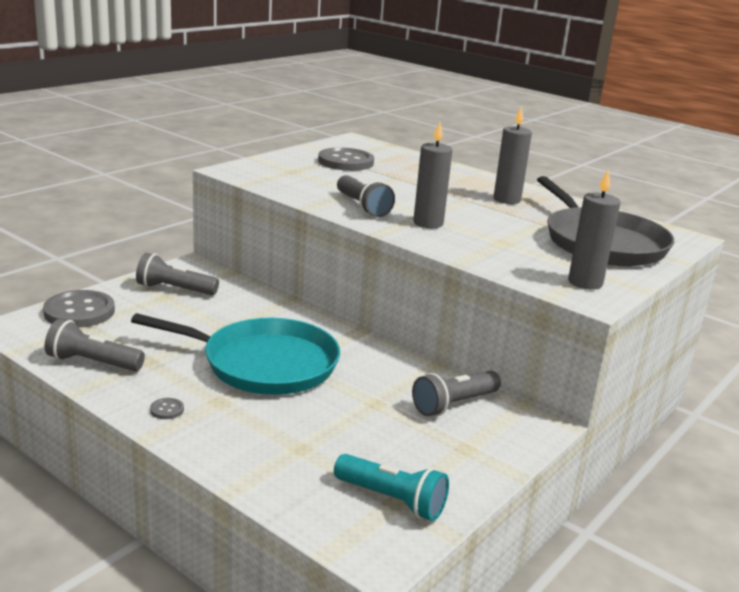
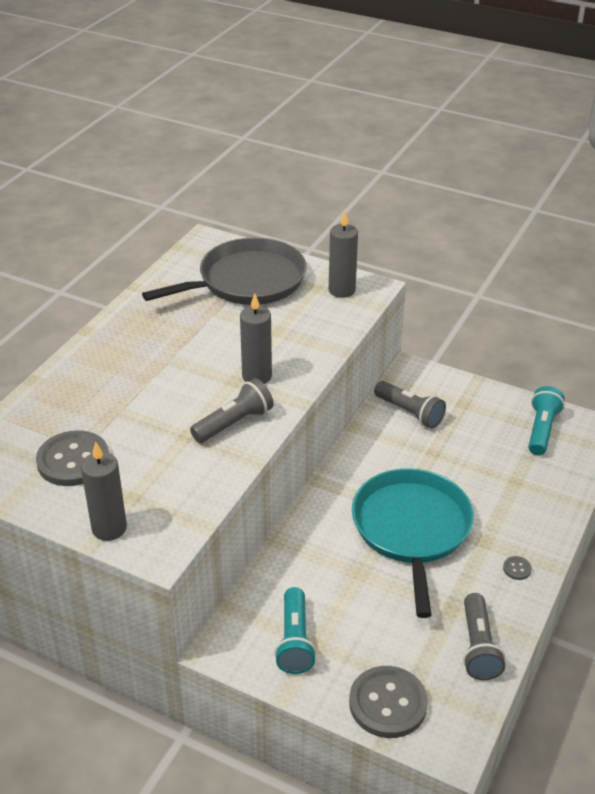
camera: 100 degrees left, 15 degrees up
grey flashlight [136,253,219,295] -> turquoise flashlight [274,587,316,674]
grey candle [494,106,532,204] -> grey candle moved to [81,441,127,541]

